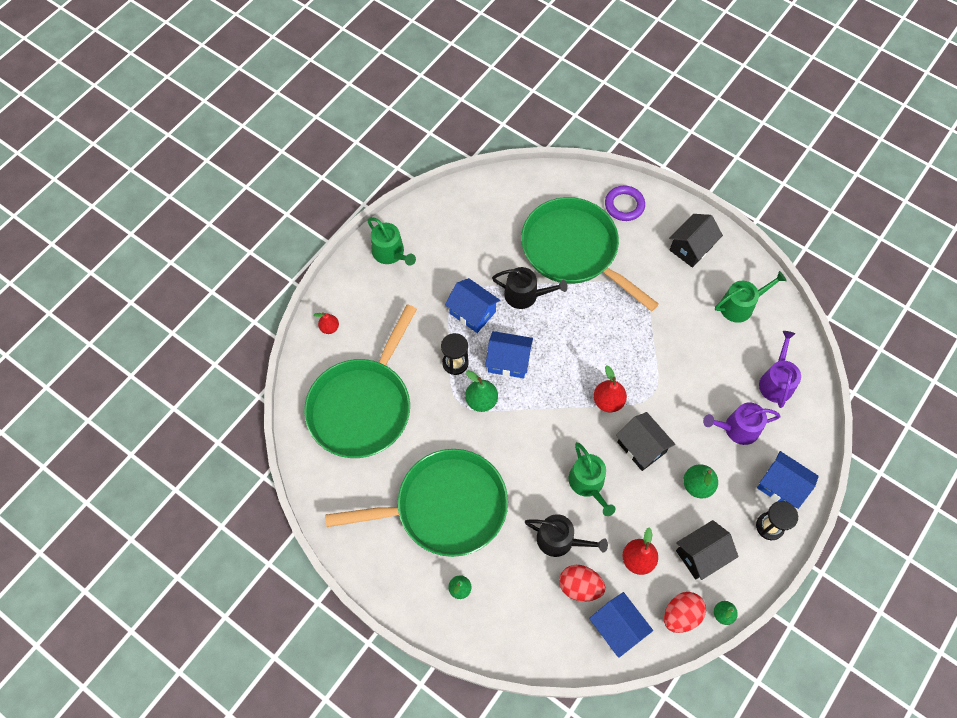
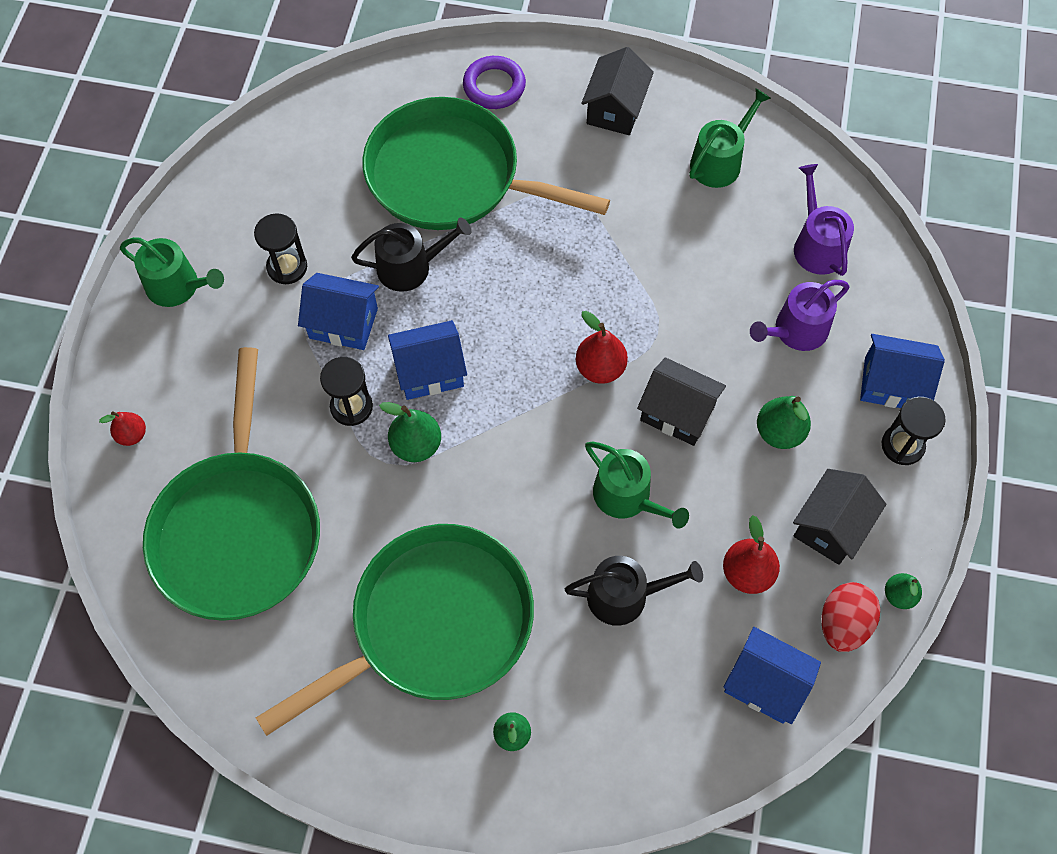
camera: 25 degrees left, 0 degrees up
red egg [559,565,605,602] -> none
none -> black hourglass [254,213,307,284]

